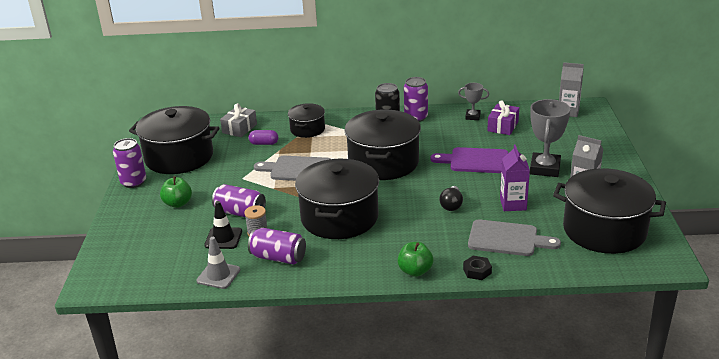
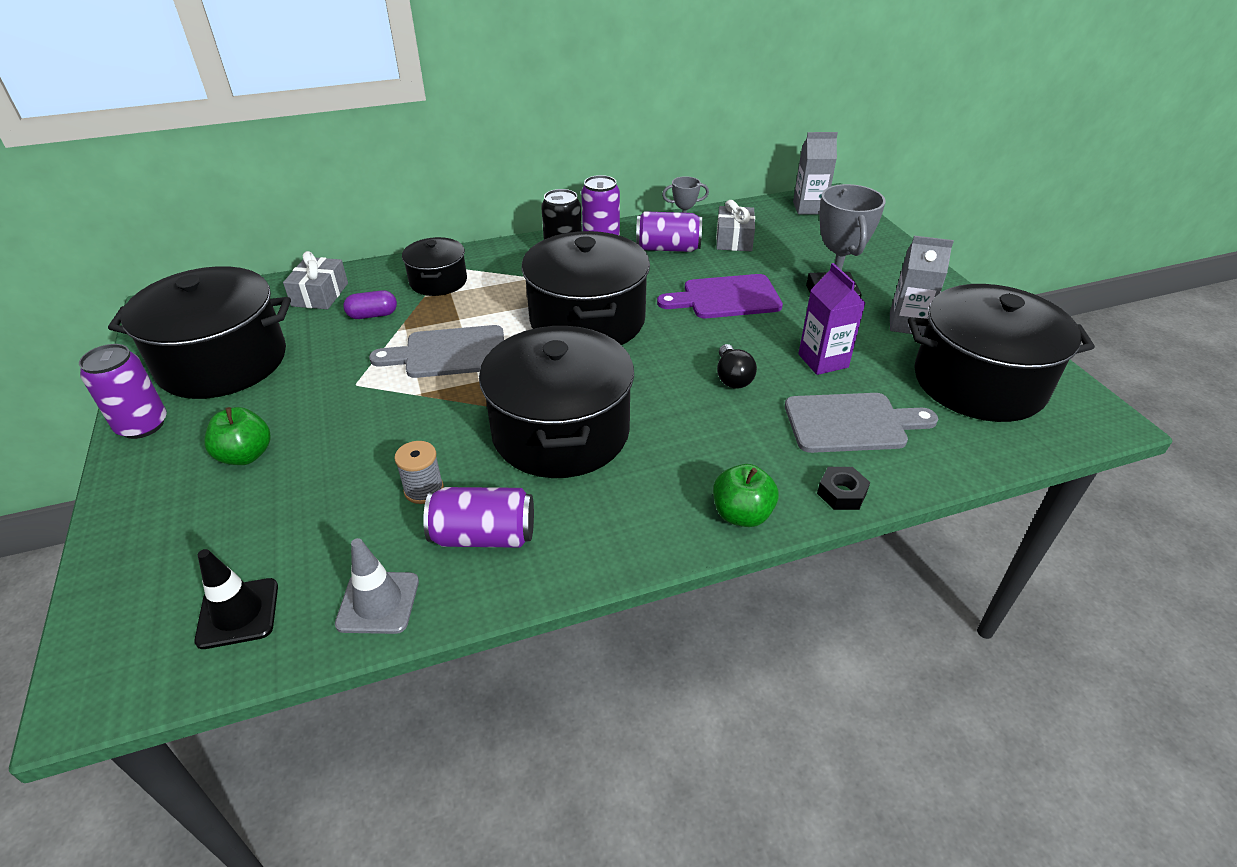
camera: 20 degrees left, 10 degrees up
black traffic cone [204,201,242,249] -> black traffic cone moved to [194,549,278,649]
purple can [212,184,266,217] -> purple can moved to [636,211,702,252]
purple gift [487,100,519,135] -> grey gift [716,200,755,251]

